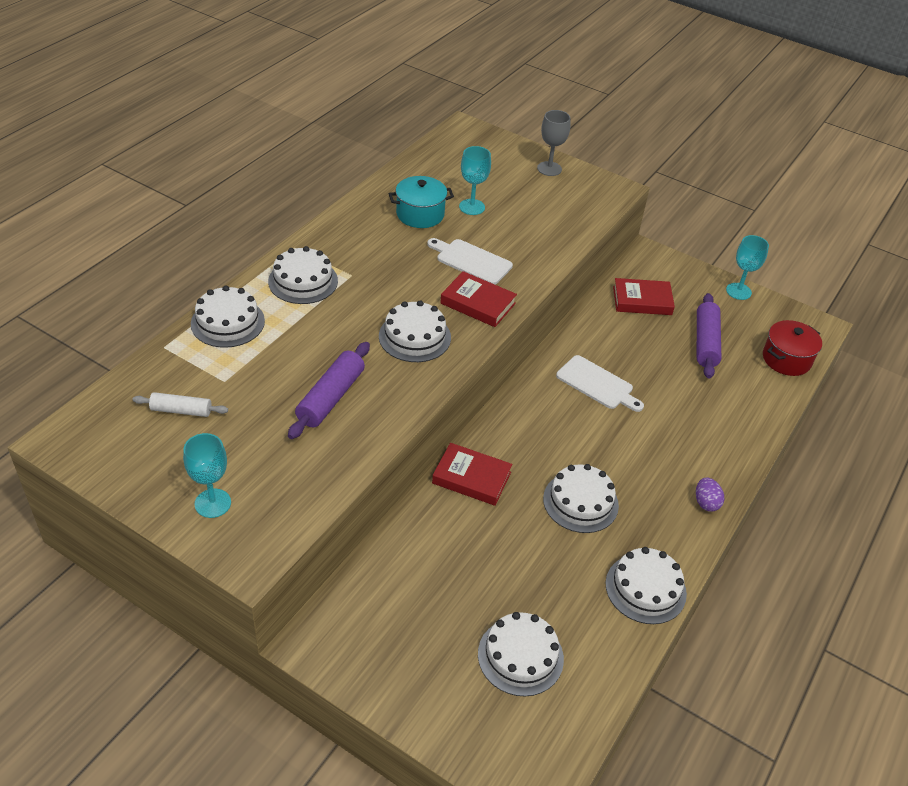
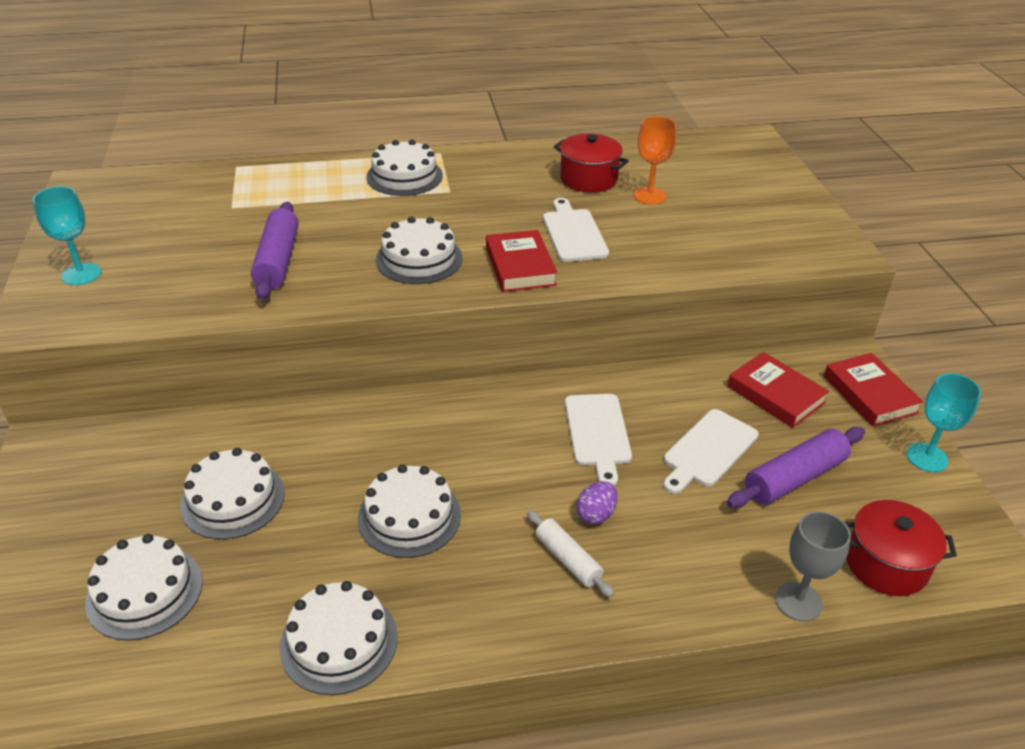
camera: 50 degrees right, 5 degrees down
white rolling pin [132,392,228,417] -> white rolling pin moved to [527,510,614,598]
white cake [191,285,265,348] -> white cake moved to [180,448,285,540]
purple rolling pin [288,342,370,439] -> purple rolling pin turned 75 degrees counterclockwise [251,202,299,300]
turquoise pot [389,176,454,228] -> red pot [554,134,629,193]
red book [432,443,512,506] -> red book moved to [824,353,924,427]
turquoise goblet [459,146,491,215] -> orange goblet [634,116,677,204]
grey goblet [537,110,571,176] -> grey goblet moved to [775,511,851,622]
purple egg [696,478,724,512] -> purple egg moved to [576,481,618,524]
none -> white cutting board [663,409,759,494]

